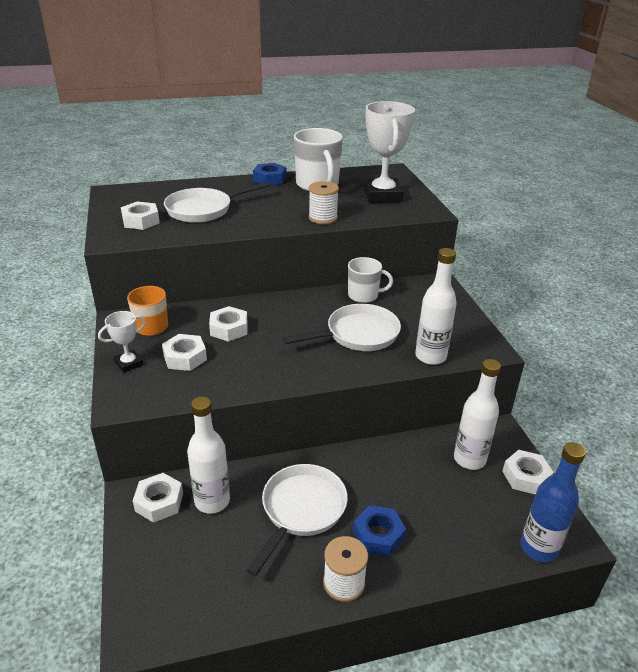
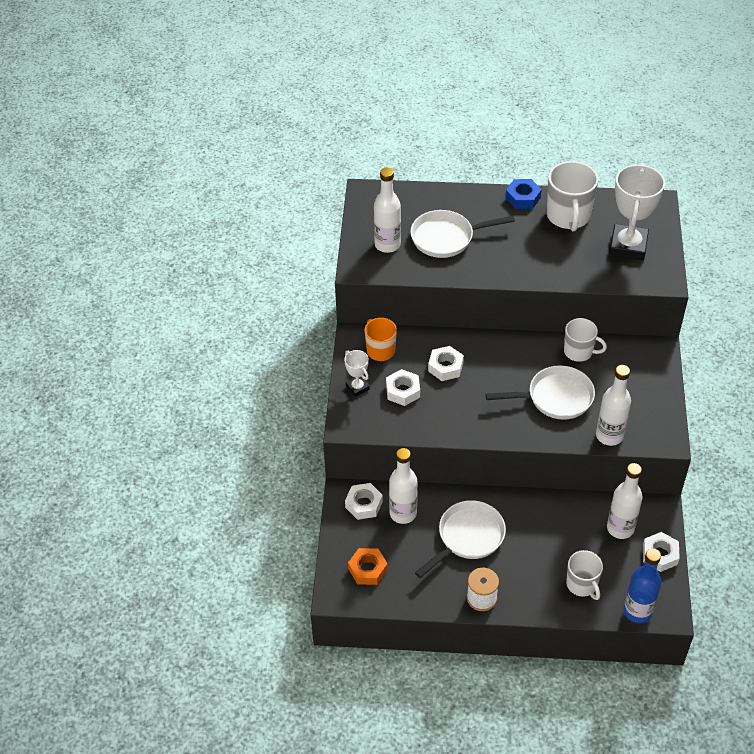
camera: 20 degrees right, 15 degrees up
white trophy [98,311,146,373] -> white trophy turned 75 degrees clockwise [345,350,370,397]
white nut [121,201,160,230] -> white bottle [374,168,401,253]
white spool [308,181,339,224] -> none
blue nut [353,505,406,557] -> none
none -> orange nut [348,548,388,585]
none -> white mug [566,550,603,600]

